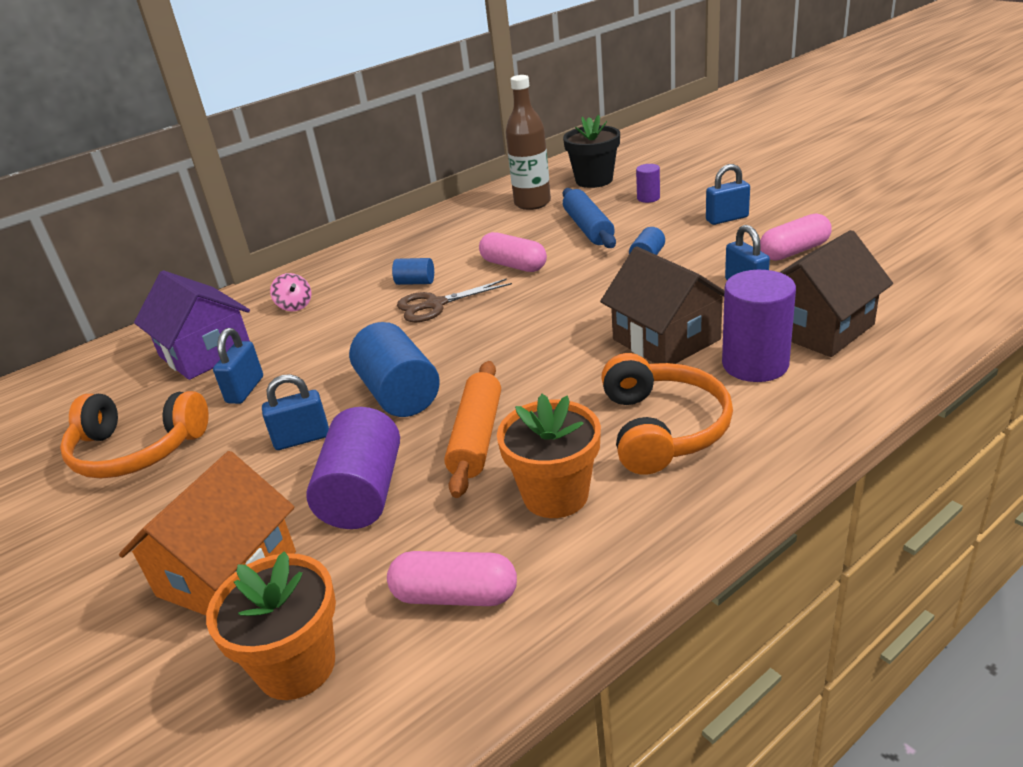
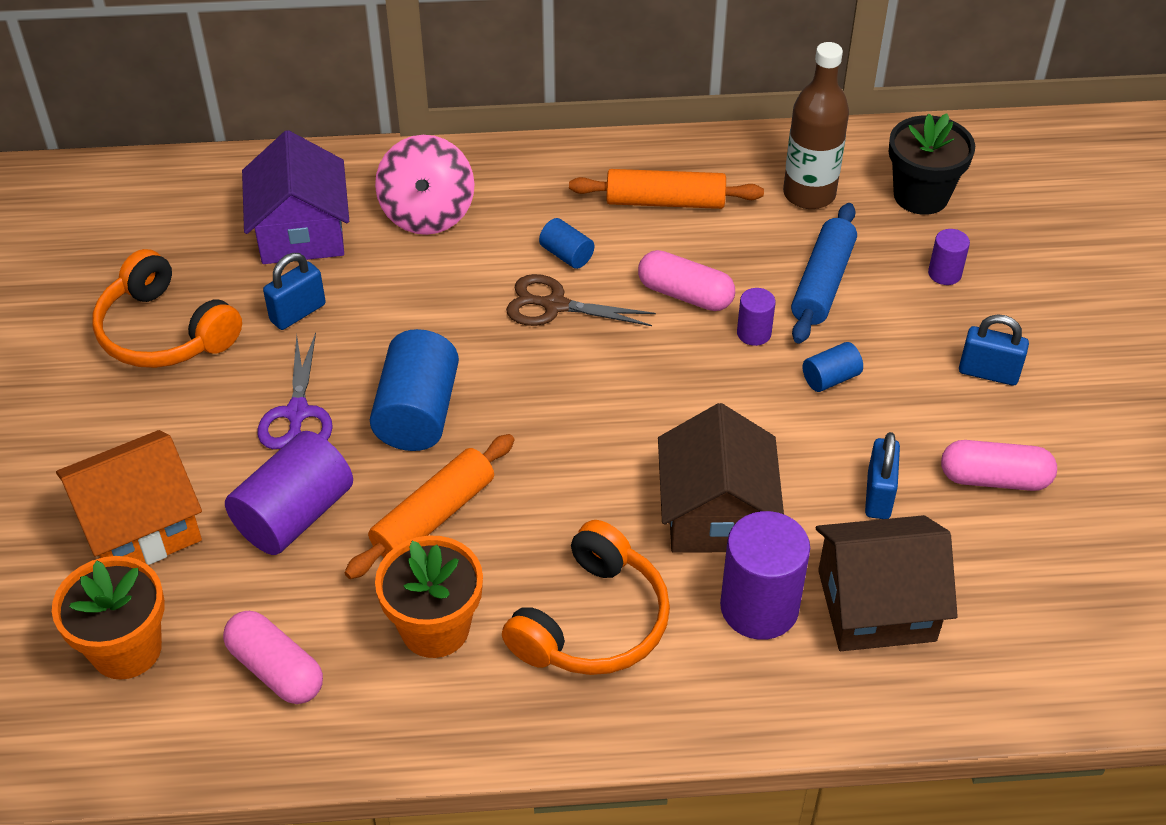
camera: 30 degrees right, 15 degrees up
blue padlock [262,374,329,450] -> purple scissors [258,333,333,449]
pink spinning top [270,273,312,312] -> pink spinning top [375,135,474,235], size x1.97
pink capsule [479,232,547,272] -> pink capsule turned 45 degrees counterclockwise [638,250,735,311]
none -> orange rolling pin [569,169,764,209]
none -> purple cylinder [737,288,776,346]

